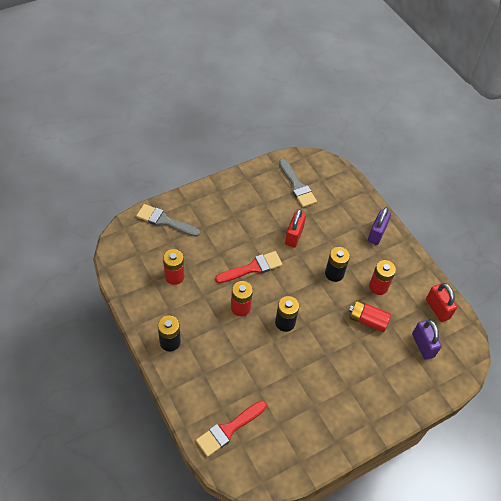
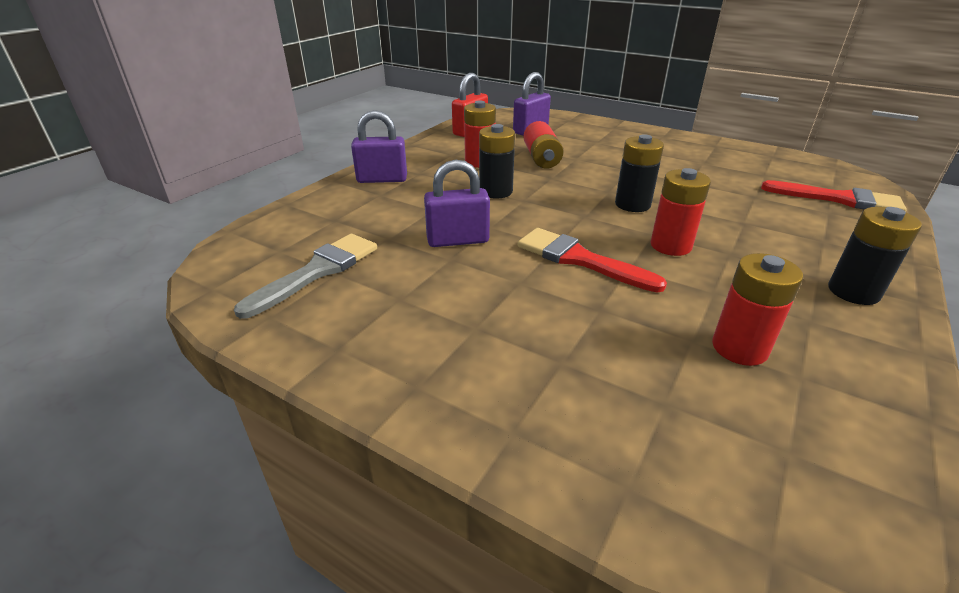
camera: 115 degrees left, 20 degrees down
grey brush [136,204,200,237] -> none
red padlock [285,209,306,248] -> purple padlock [424,160,490,247]

